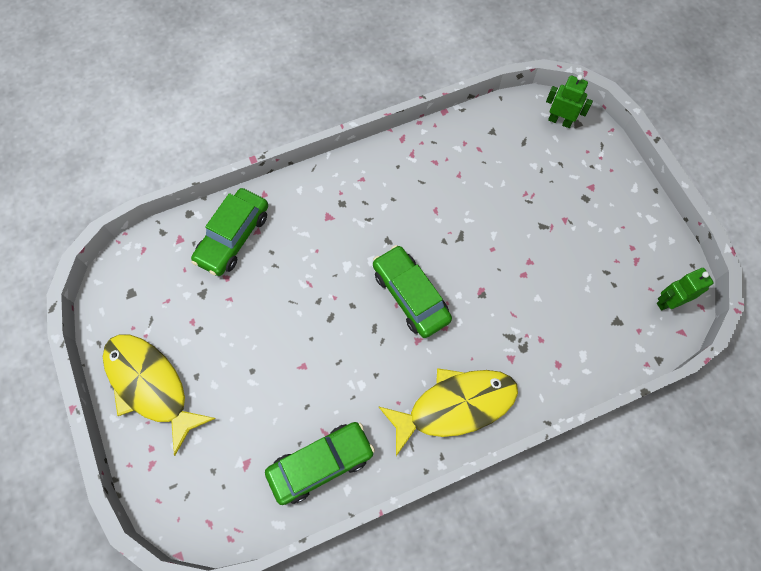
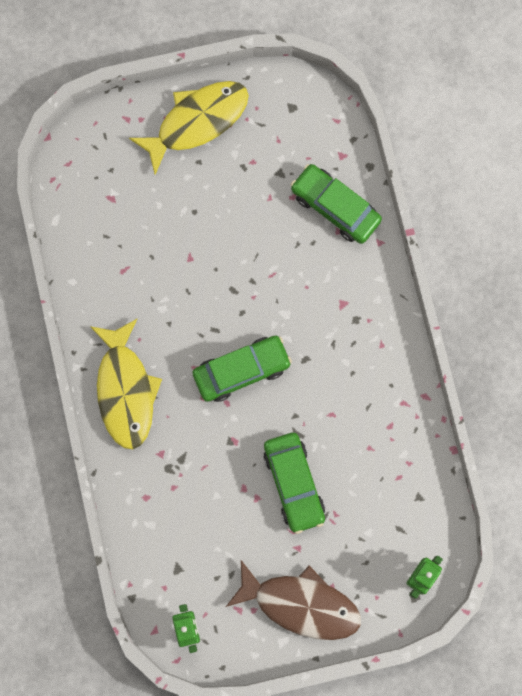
camera: 100 degrees right, 10 degrees up
green car [265,422,375,505] -> green car moved to [263,433,325,534]
none -> brown fish [226,560,361,640]

